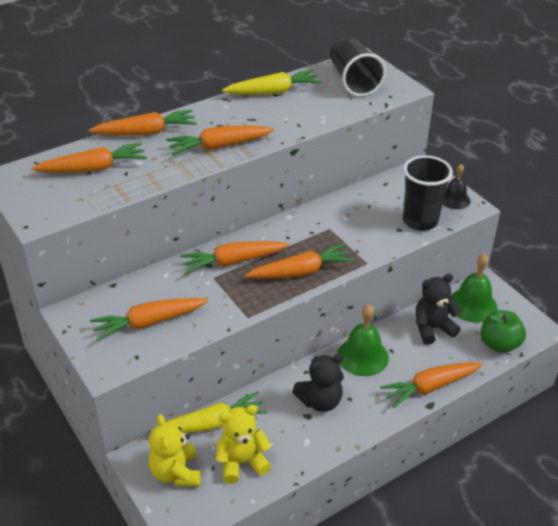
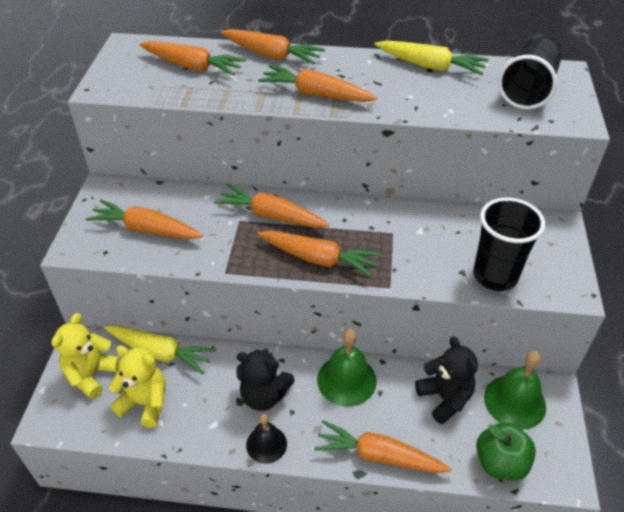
camera: 40 degrees right, 5 degrees up
black teddy bear [416,274,461,345] -> black teddy bear turned 45 degrees clockwise [415,336,478,424]
black bell [443,164,470,209] -> black bell moved to [246,414,287,464]

